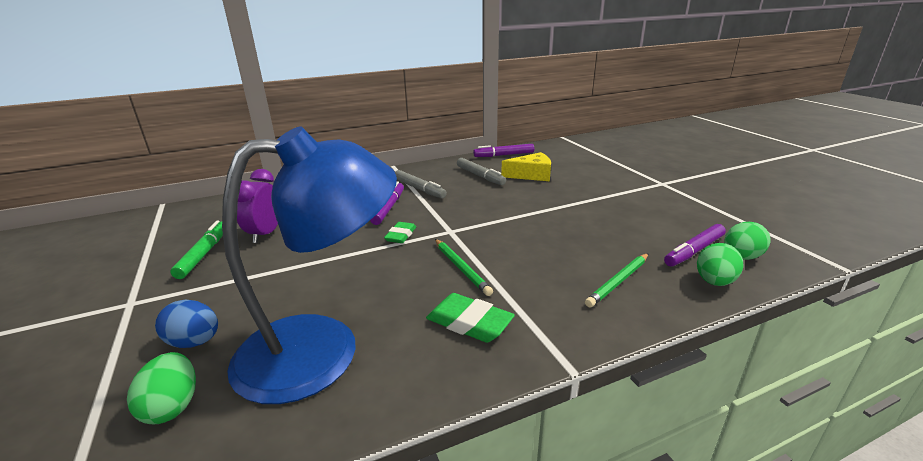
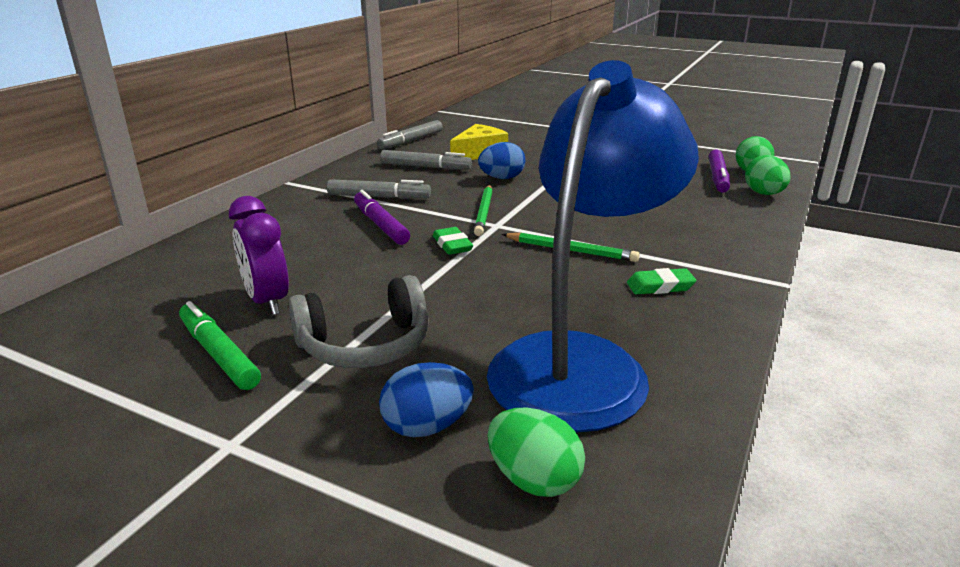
camera: 40 degrees left, 0 degrees up
green eraser [426,293,515,343] -> green eraser [627,268,696,294], size x0.65
purple marker [473,144,534,157] -> grey marker [377,120,442,149]
green pencil [585,253,649,308] -> green pencil moved to [474,185,493,236]
none -> grey headphones [288,275,429,368]
none -> blue egg [478,142,525,179]

